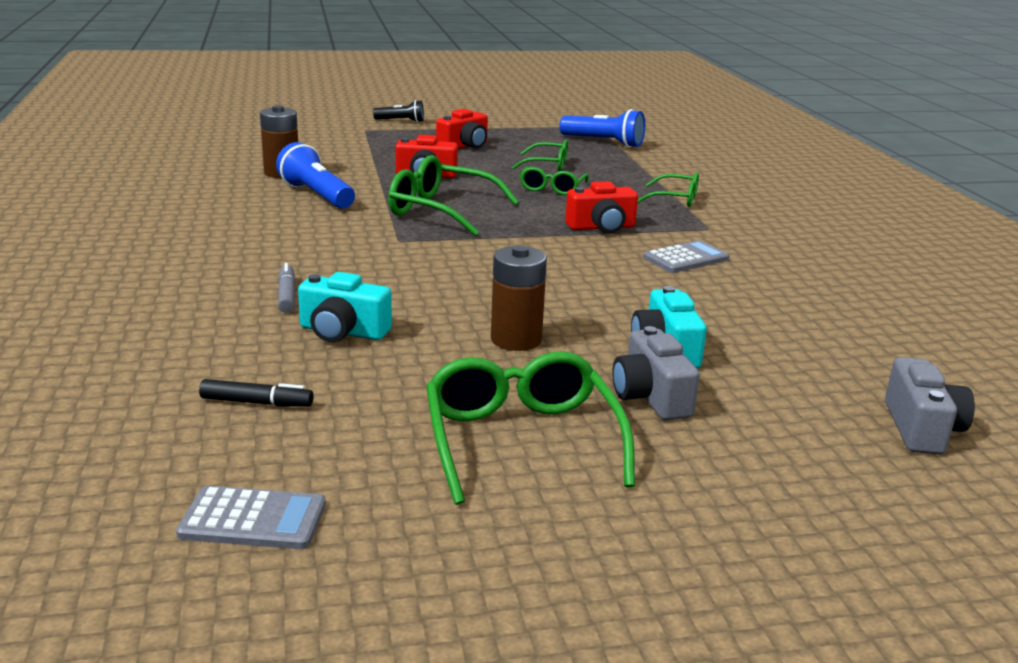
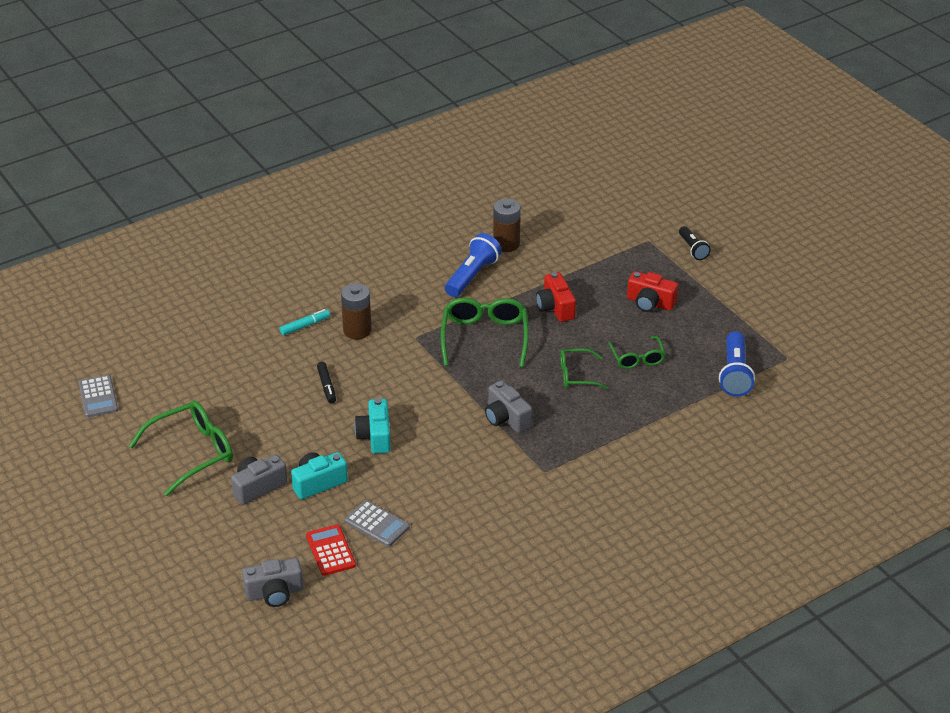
camera: 70 degrees right, 15 degrees up
black marker [199,379,313,407] -> black marker moved to [317,362,336,404]
grey marker [278,263,296,313] -> turquoise marker [280,309,330,335]
turquoise camera [298,272,392,342] -> turquoise camera moved to [354,398,391,454]
brown battery [491,245,547,351] -> brown battery moved to [341,283,372,339]
red camera [565,181,638,233] -> grey camera [485,380,532,433]
green glasses [638,172,699,207] -> none
grey calculator [643,240,730,273] -> grey calculator moved to [345,500,410,547]
none -> red calculator [306,525,356,576]

